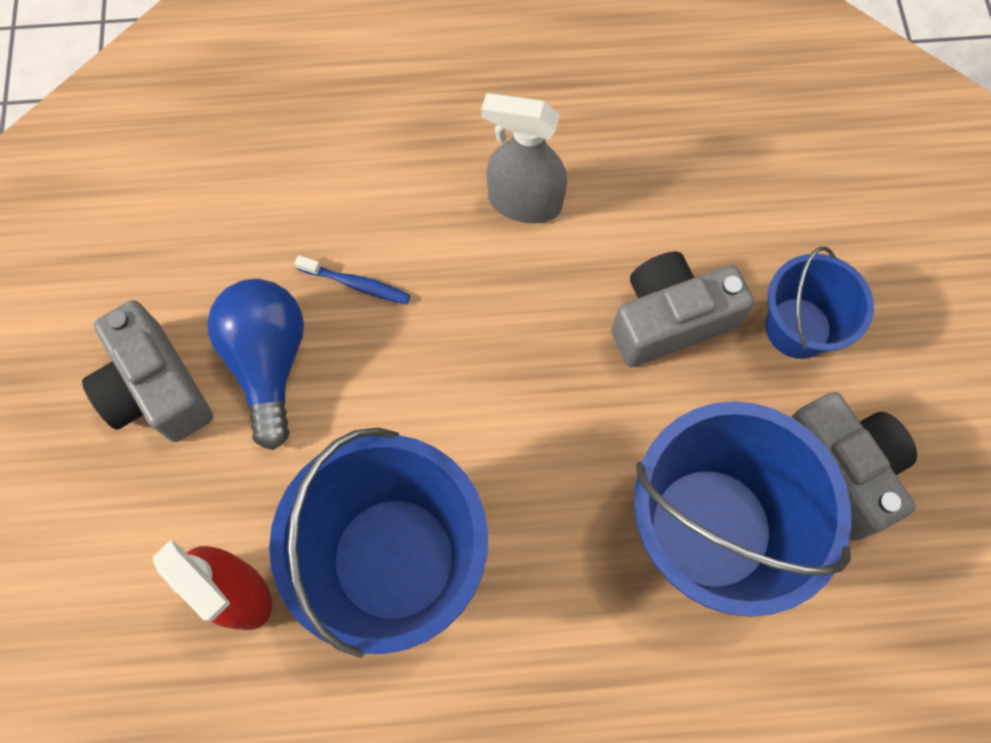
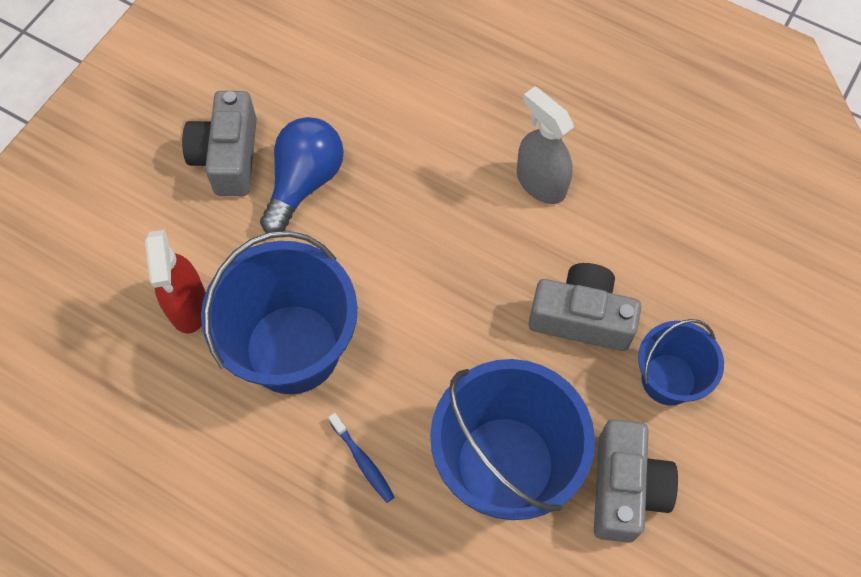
camera: 35 degrees right, 5 degrees down
blue toothbrush [295,255,411,304] -> blue toothbrush moved to [328,413,394,503]

